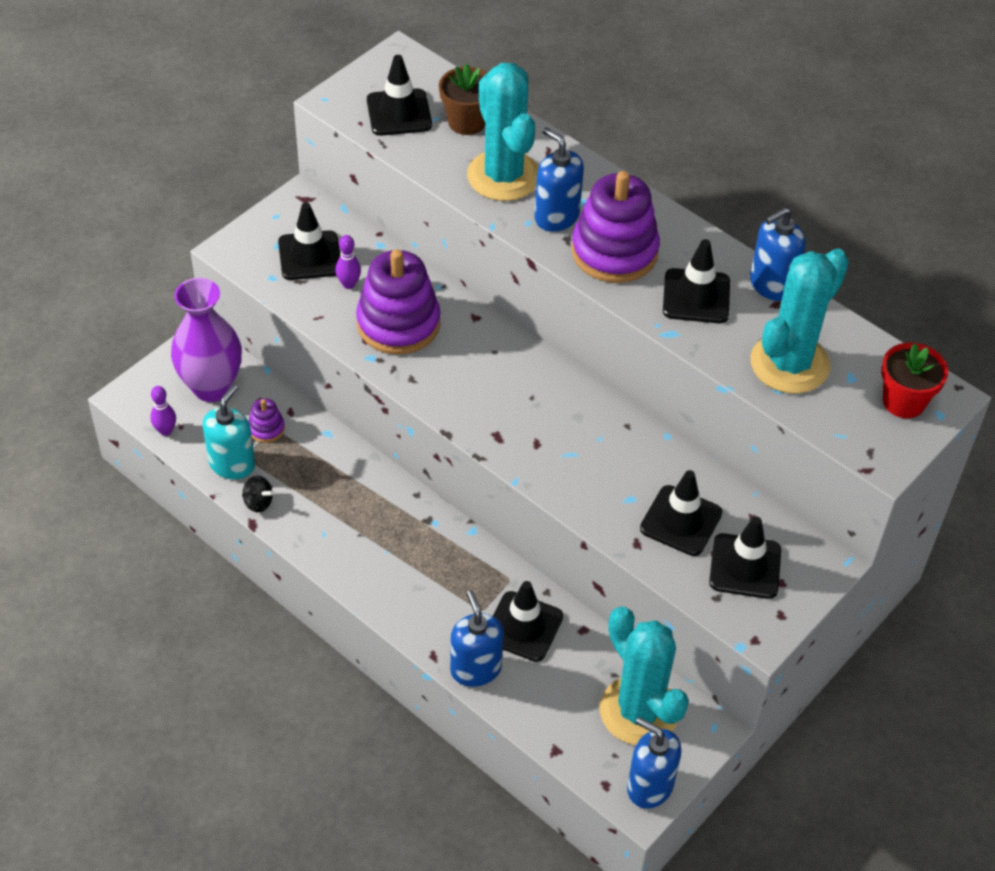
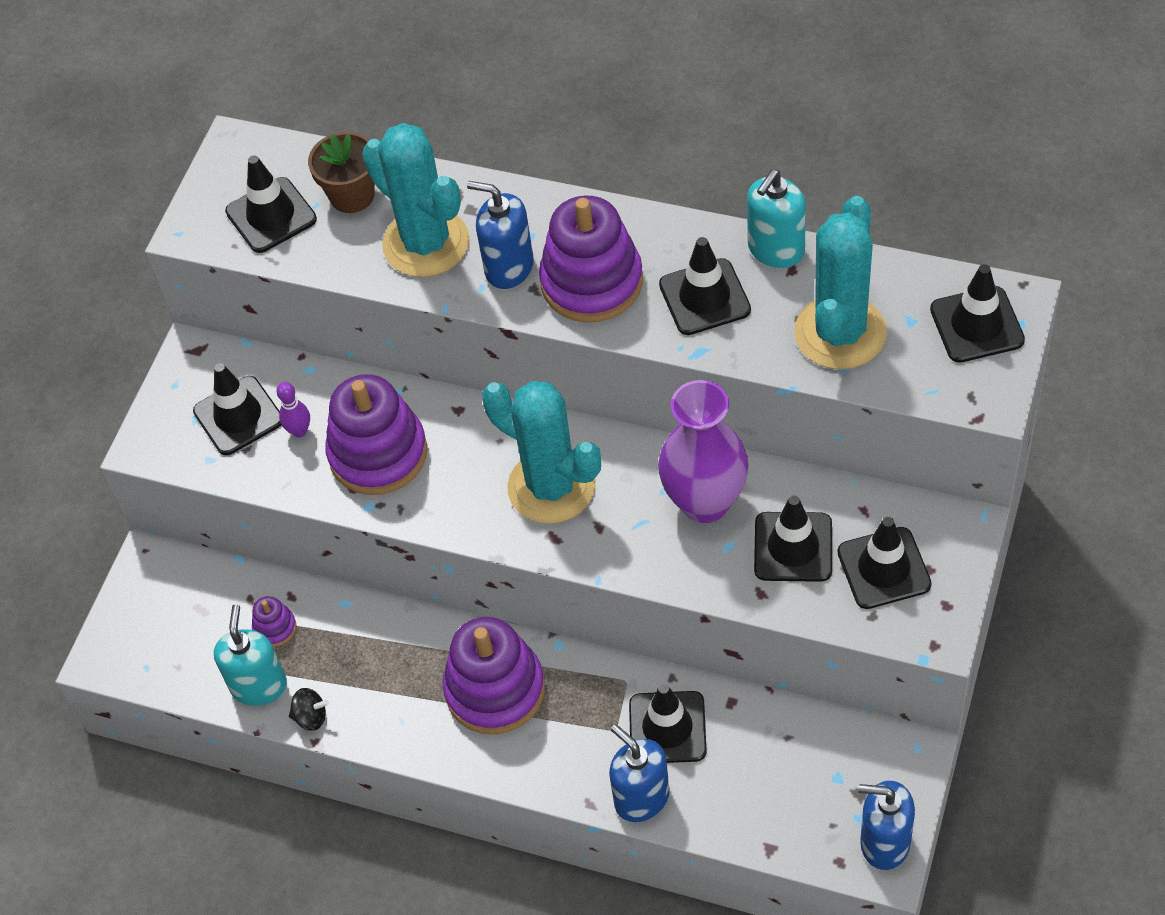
camera: 15 degrees left, 5 degrees up
purple bowling pin [150,386,176,436] -> none
purple vase [171,278,242,402] -> purple vase moved to [658,380,749,523]
turquoise cactus [600,606,689,745] -> turquoise cactus moved to [482,381,601,524]
blue soap dispenser [750,208,805,301] -> turquoise soap dispenser [747,169,806,268]
red flower pot [881,343,948,418] -> black traffic cone [930,264,1025,363]
none -> purple stacking toy [443,617,545,735]

